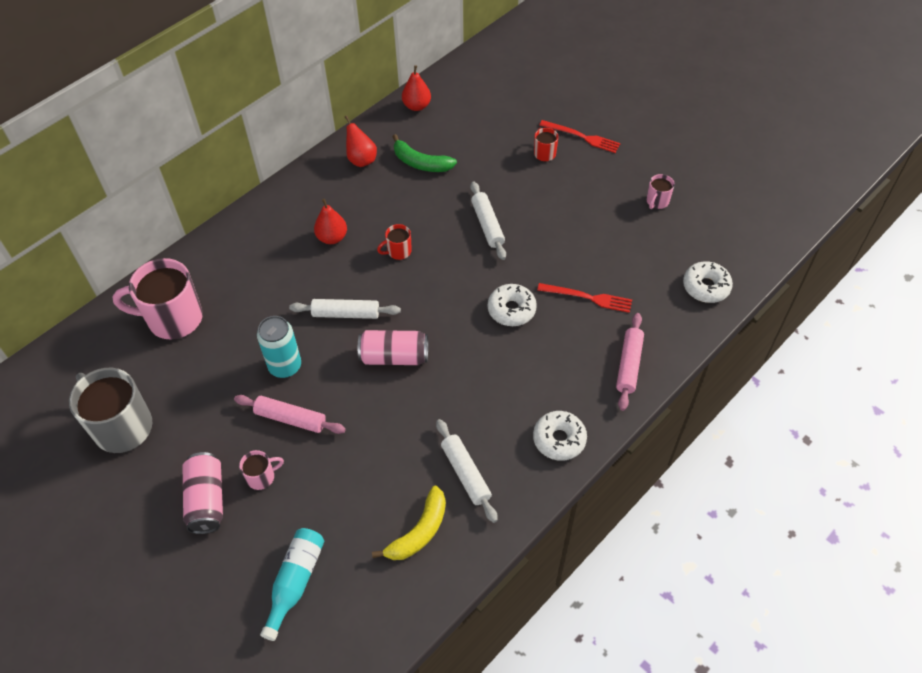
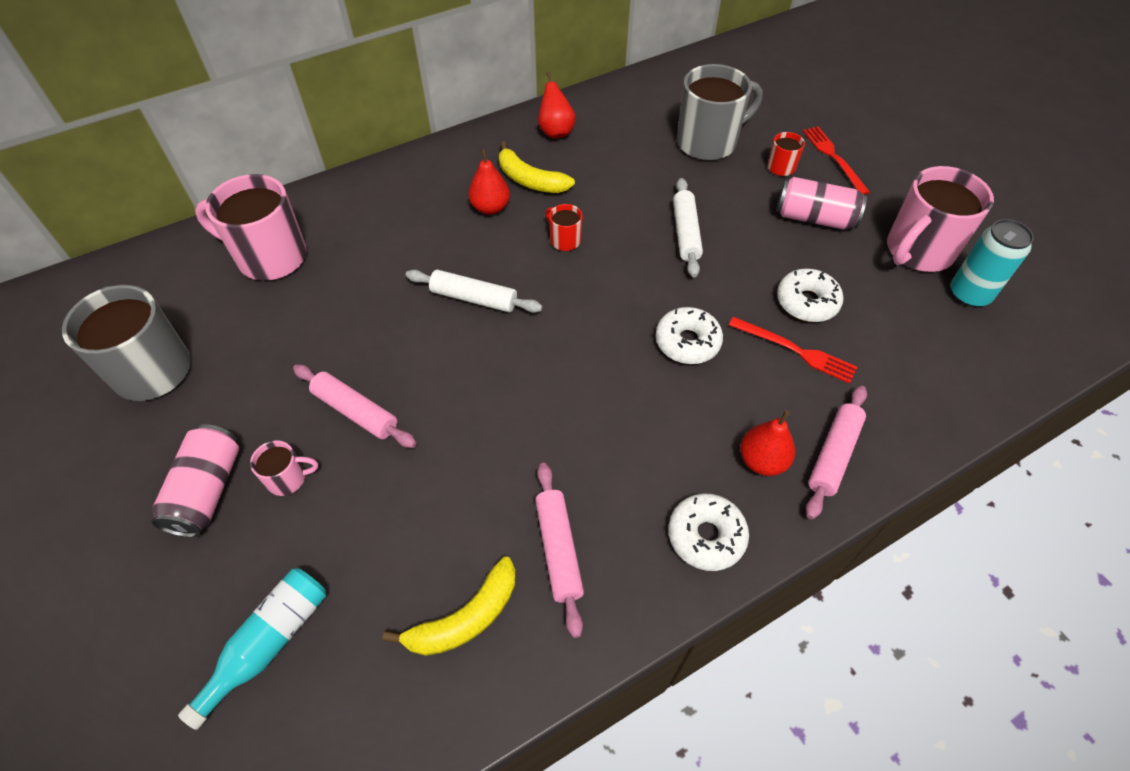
camera: 15 degrees right, 0 degrees up
turquoise can [257,316,301,378] -> turquoise can moved to [951,219,1034,307]
pink can [358,330,428,365] -> pink can moved to [776,177,867,230]
red mug [377,224,412,260] -> red mug turned 60 degrees clockwise [546,204,583,251]
green banana [393,134,457,172] -> none
red pear [402,65,431,111] -> red pear moved to [740,411,795,476]
white rolling pin [436,419,498,523] -> pink rolling pin [535,463,584,638]
red fork [539,120,620,153] -> red fork turned 150 degrees counterclockwise [803,127,870,195]
pink mug [647,174,675,209] -> pink mug [887,166,994,272], size x2.17
white donut [683,261,733,303] -> white donut moved to [777,269,844,322]
none -> yellow banana [499,142,575,193]
none -> grey mug [677,64,763,161]

